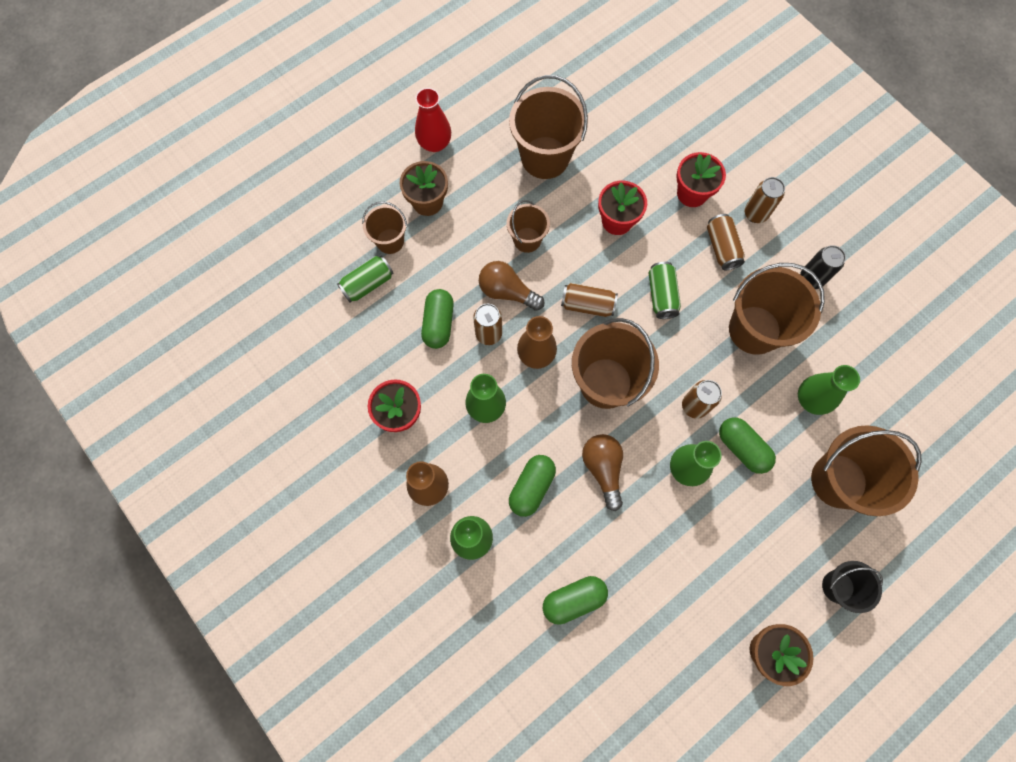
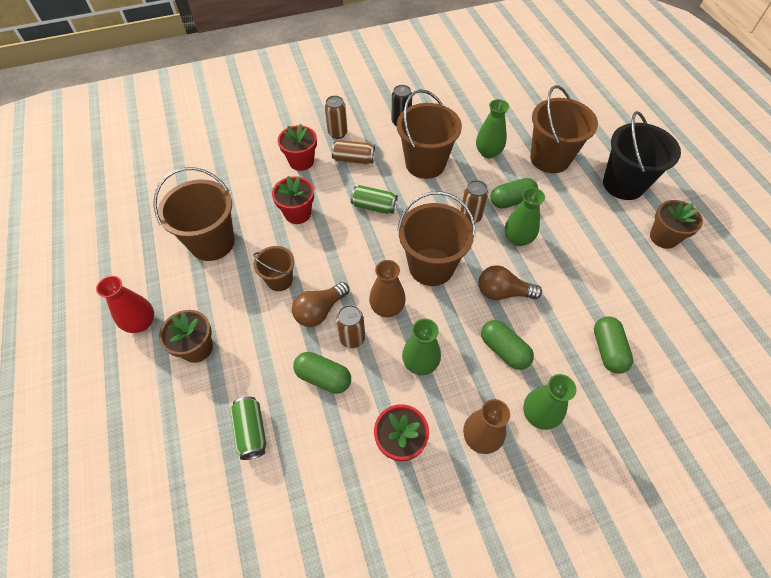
camera: 70 degrees left, 15 degrees down
brown bucket [362,201,407,254] -> none
brown can [561,283,618,317] -> none
black bucket [822,561,883,613] -> black bucket [603,111,681,200], size x1.80

